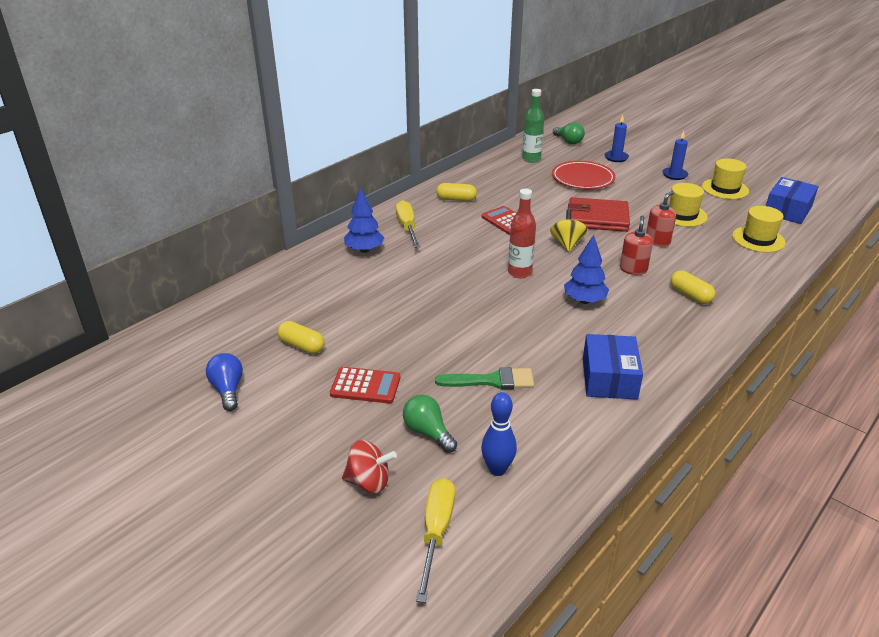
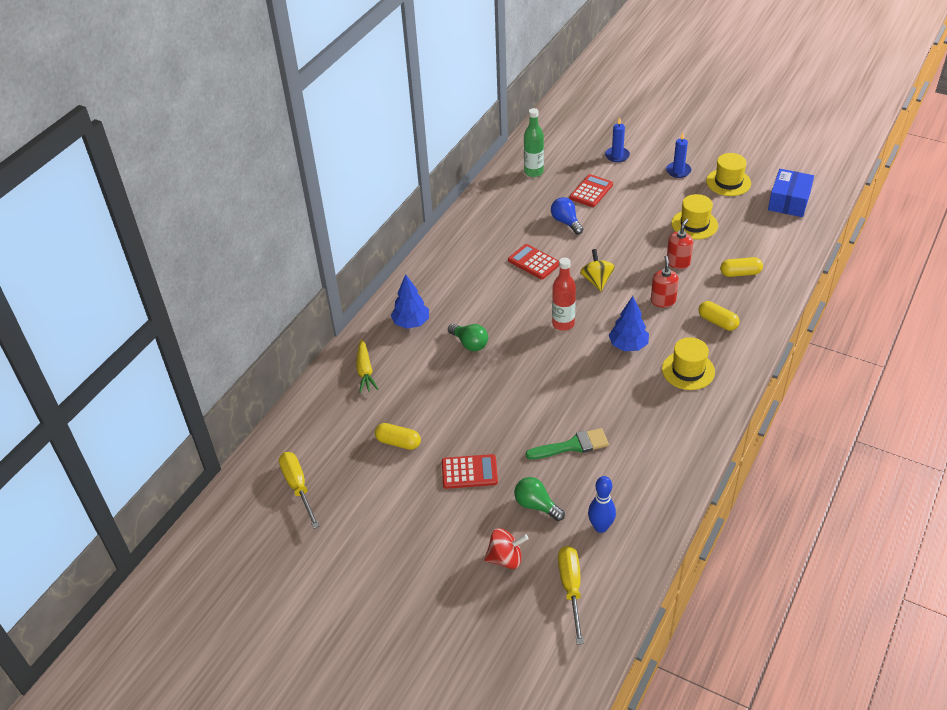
camera: 10 degrees left, 10 degrees up
blue light bulb [206,353,243,411] -> blue light bulb moved to [551,197,583,234]
yellow screwdriver [395,200,420,248] -> yellow screwdriver moved to [279,452,320,529]
yellow capsule [436,183,477,201] -> yellow capsule moved to [720,257,763,277]
red plate [552,161,616,189] -> red calculator [570,174,613,207]
green light bulb [553,122,585,144] -> green light bulb moved to [448,324,488,351]
red wallet [568,197,630,232] -> none
blue box [583,334,643,400] -> none
yellow hat [732,206,786,253] -> yellow hat moved to [662,337,715,390]
none -> yellow carrot [356,339,378,393]

